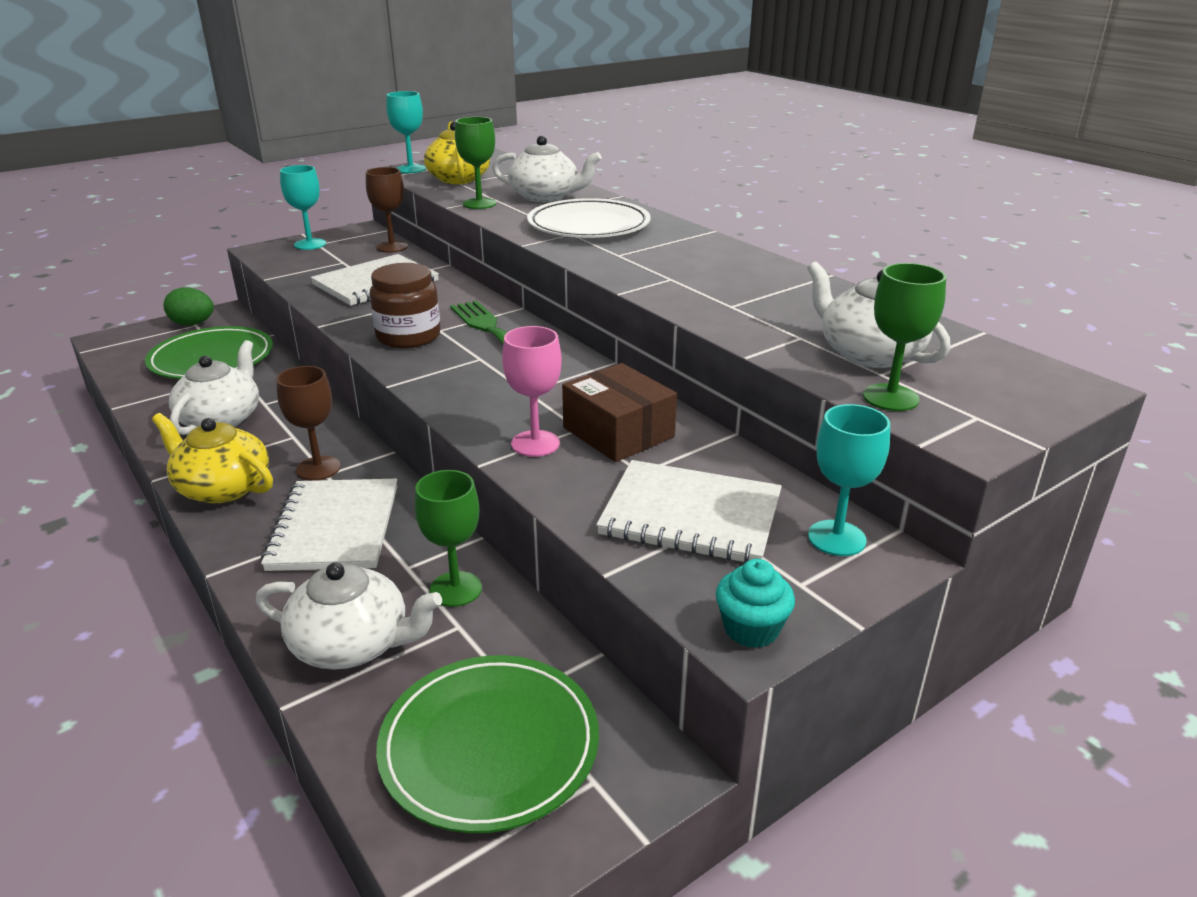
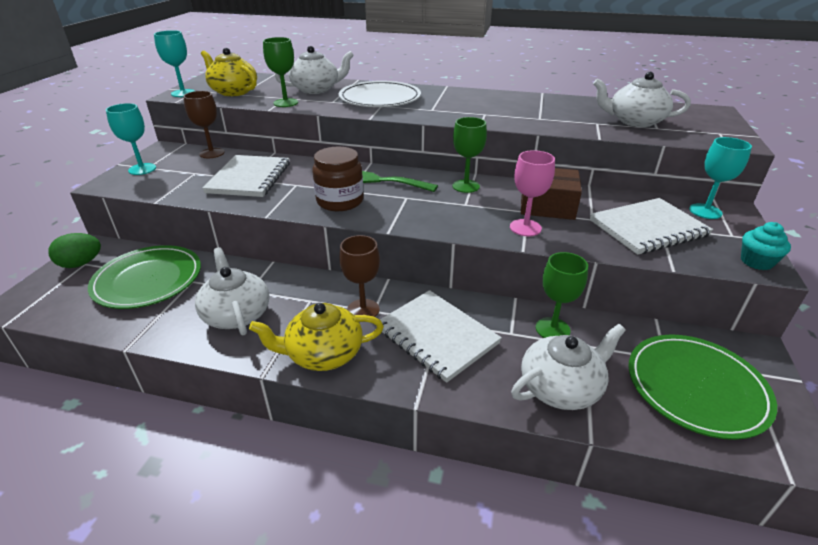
camera: 40 degrees left, 5 degrees up
green goblet [863,263,946,411] -> green goblet moved to [453,117,487,193]

